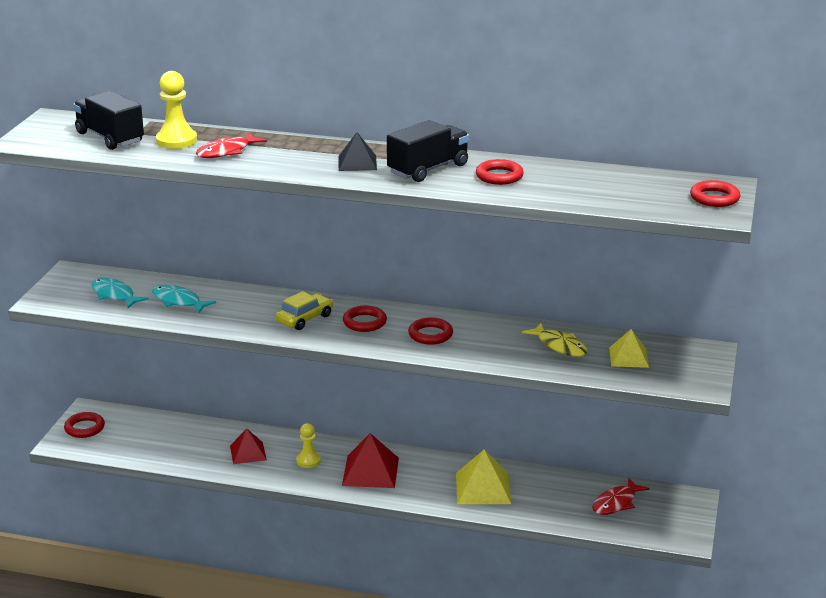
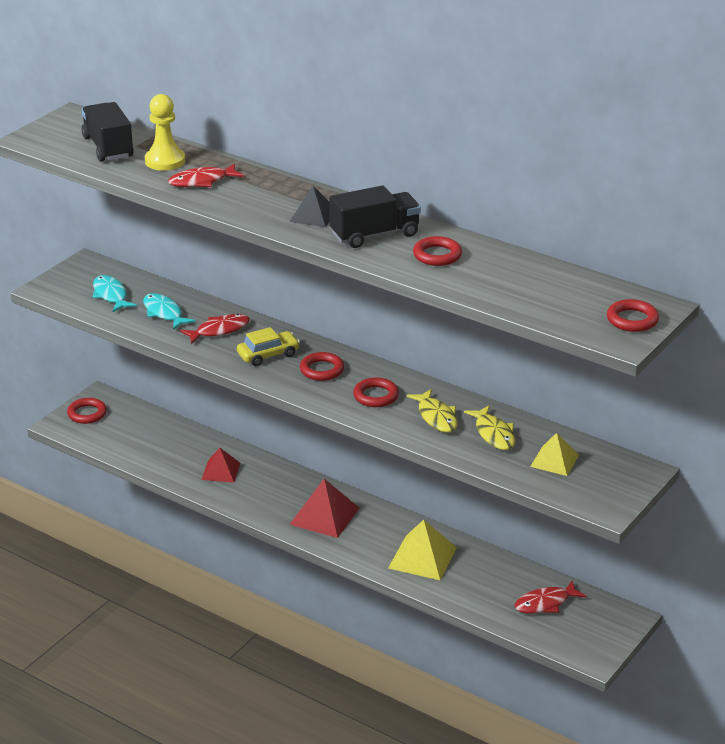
camera: 20 degrees right, 5 degrees up
yellow pawn [296,423,321,468] -> none
none -> red fish [180,314,250,344]
none -> yellow fish [407,389,458,432]

